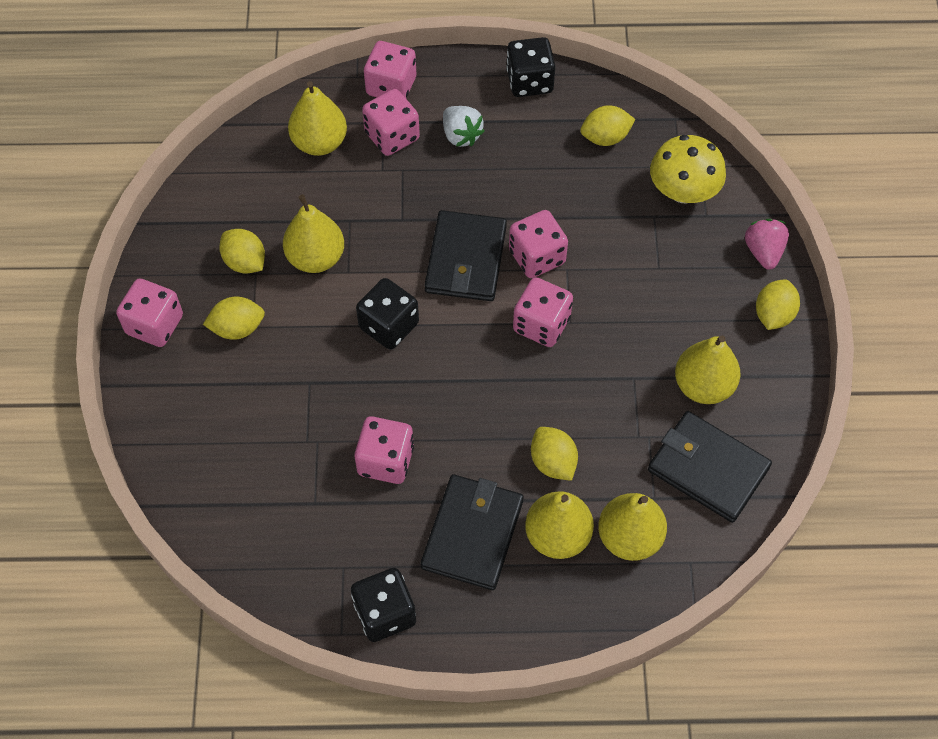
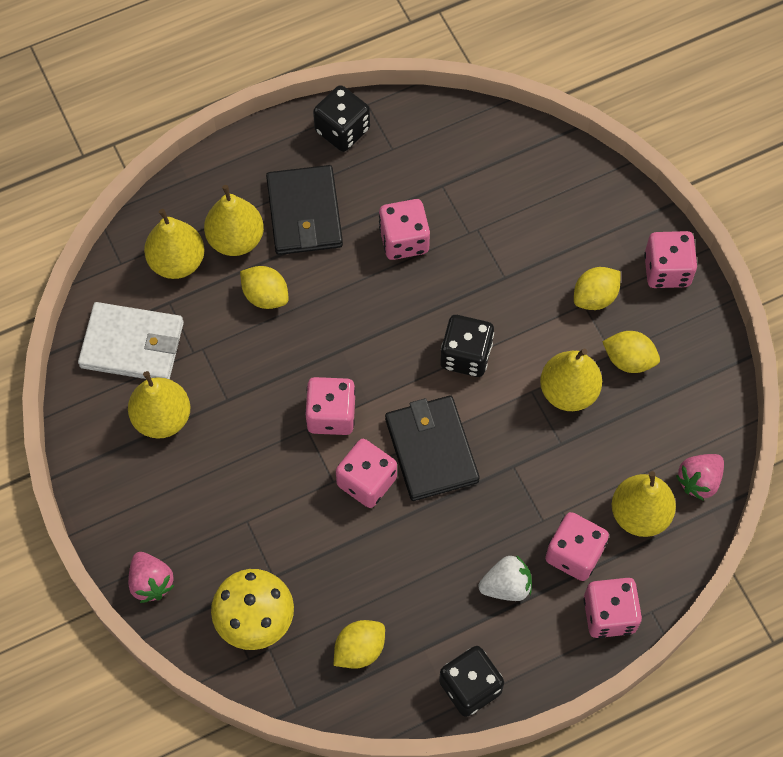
camera: 155 degrees right, 5 degrees up
white strawberry [443,106,485,147] -> white strawberry turned 135 degrees clockwise [478,555,532,601]
black wallet [648,411,772,523] -> white wallet [78,302,184,379]
yellow lemon [756,279,800,330] -> none
none -> pink strawberry [676,454,724,501]

